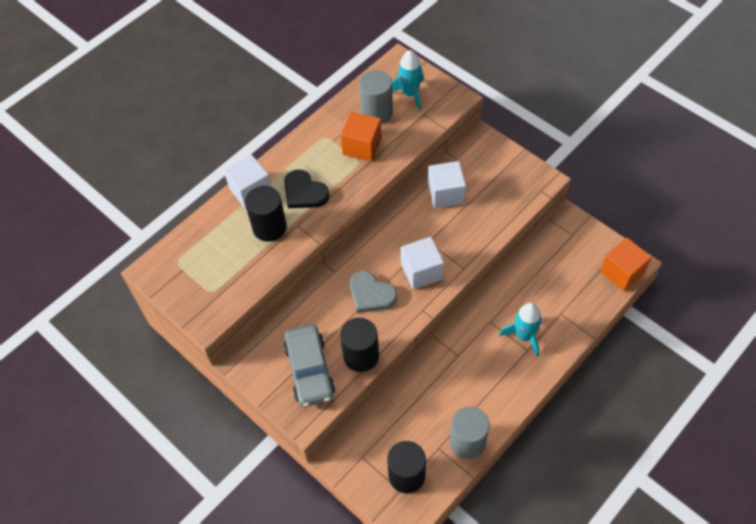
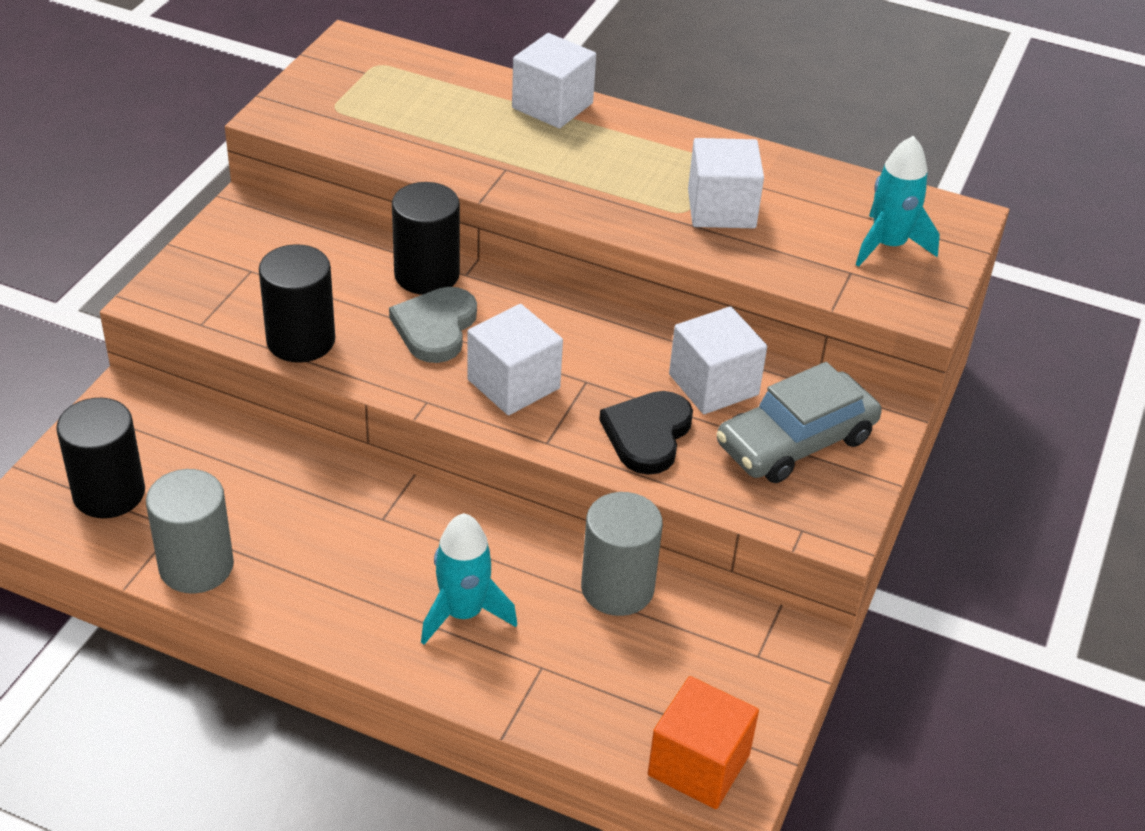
camera: 65 degrees right, 15 degrees down
black cylinder [245,186,287,242] -> black cylinder moved to [392,182,460,295]
black heart [284,170,329,208] -> black heart moved to [599,391,693,475]
grey car [284,324,335,407] -> grey car moved to [717,362,882,483]
orange cube [341,112,382,162] -> white cube [688,138,764,228]
grey cylinder [359,70,393,124] -> grey cylinder moved to [581,492,663,616]

